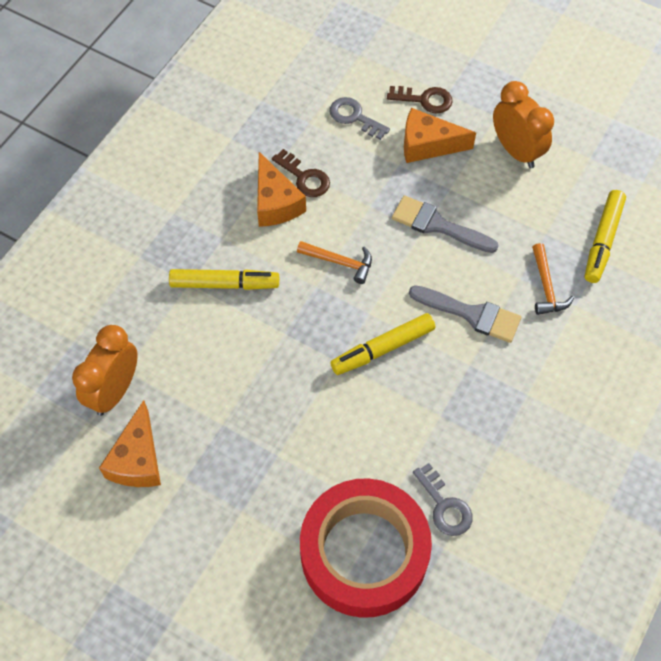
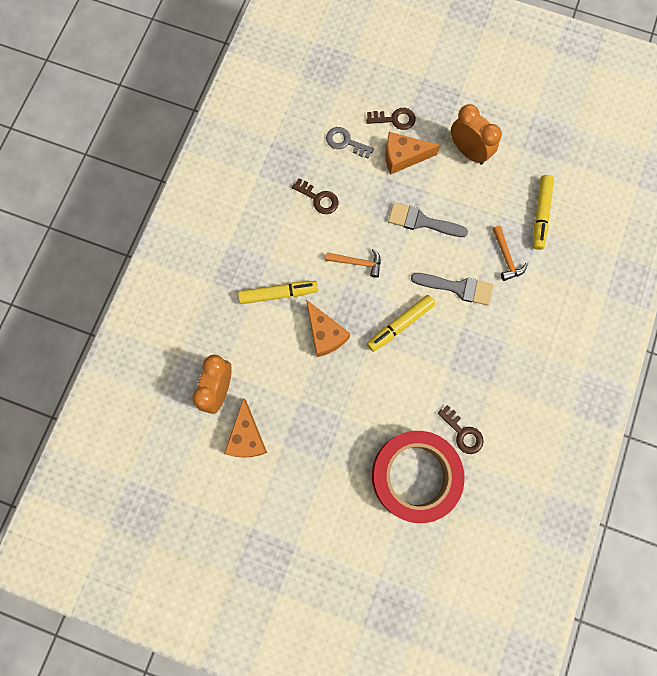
camera: 10 degrees left, 15 degrees up
orange cheese [257,152,306,227] -> orange cheese moved to [306,299,350,357]
grey key [413,463,473,536] -> brown key [438,405,484,454]

